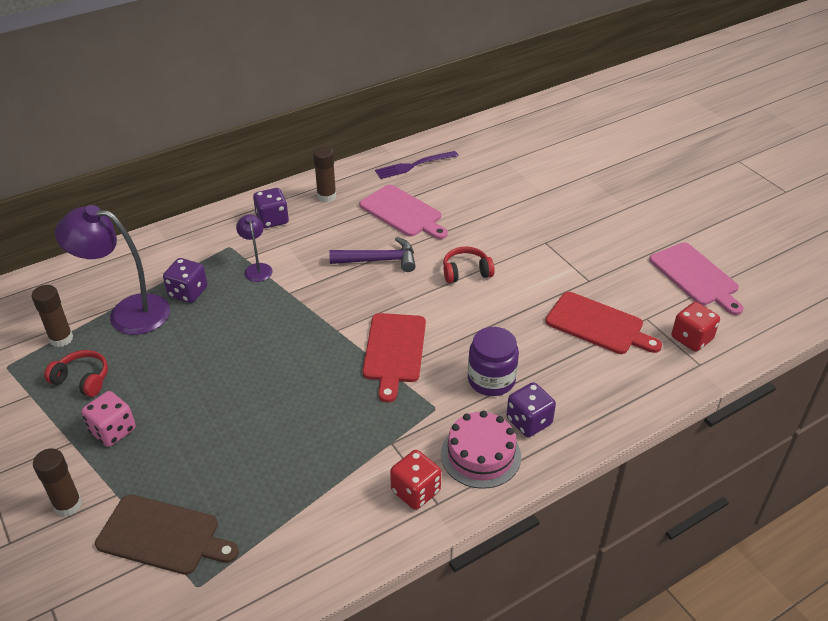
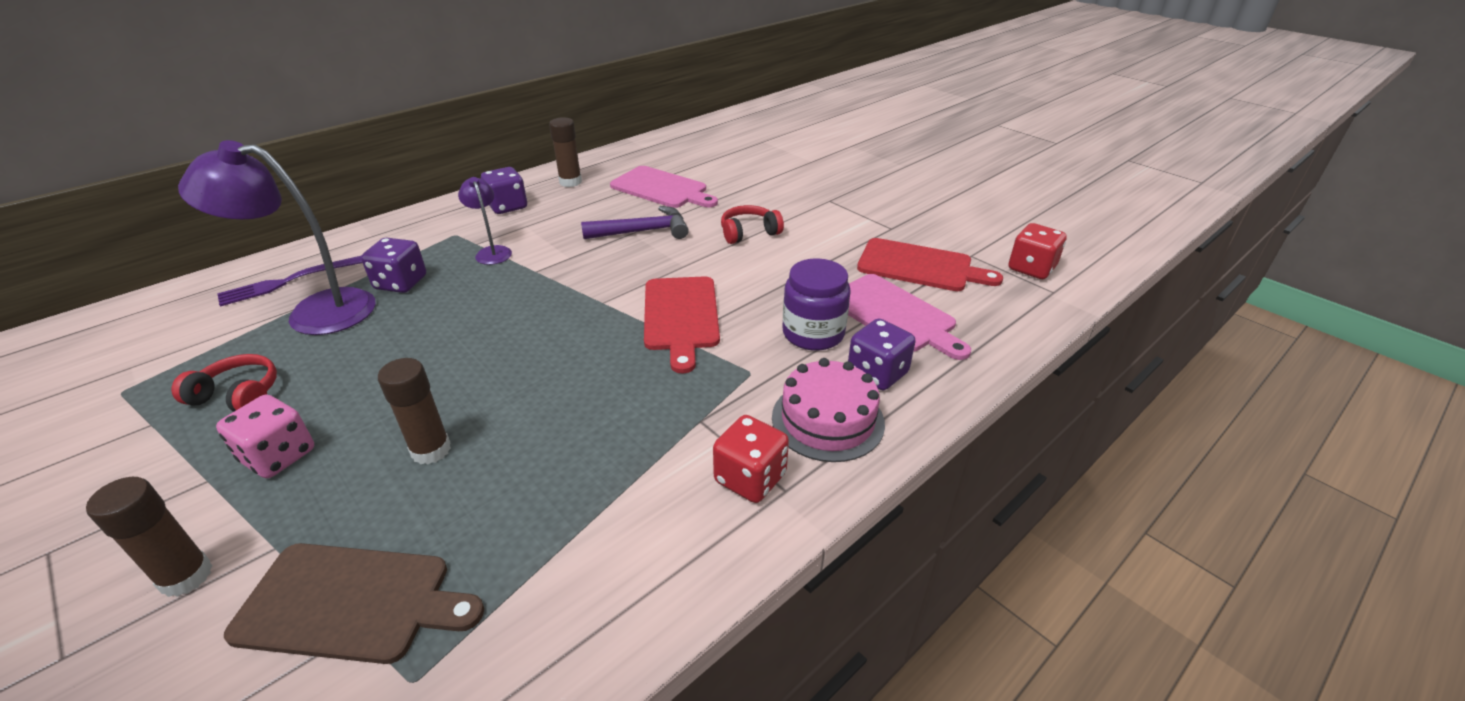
camera: 10 degrees left, 5 degrees down
brown glue stick [32,285,73,347] -> brown glue stick moved to [378,358,451,464]
purple fork [375,151,458,179] -> purple fork moved to [217,256,362,306]
pink cutting board [649,242,744,315] -> pink cutting board moved to [848,274,971,360]

